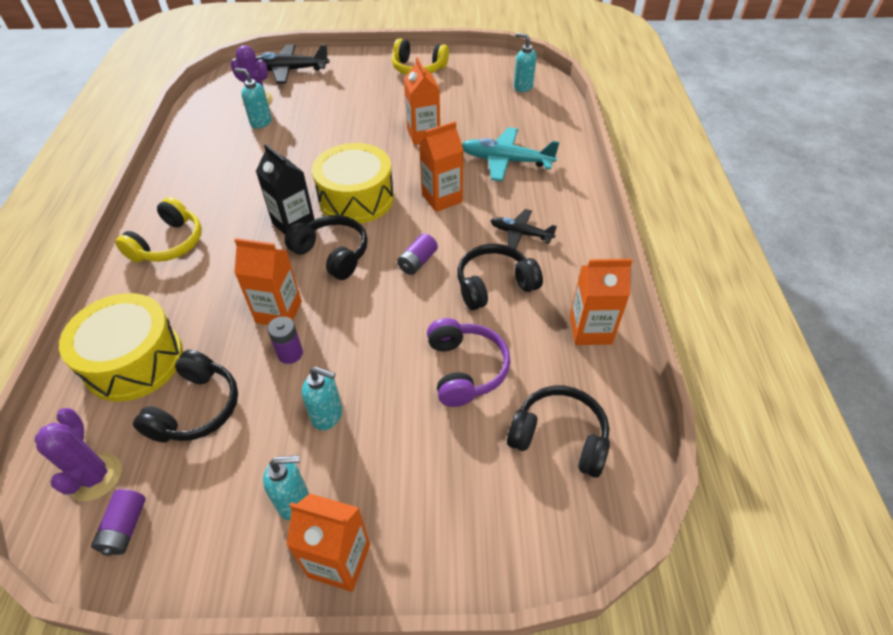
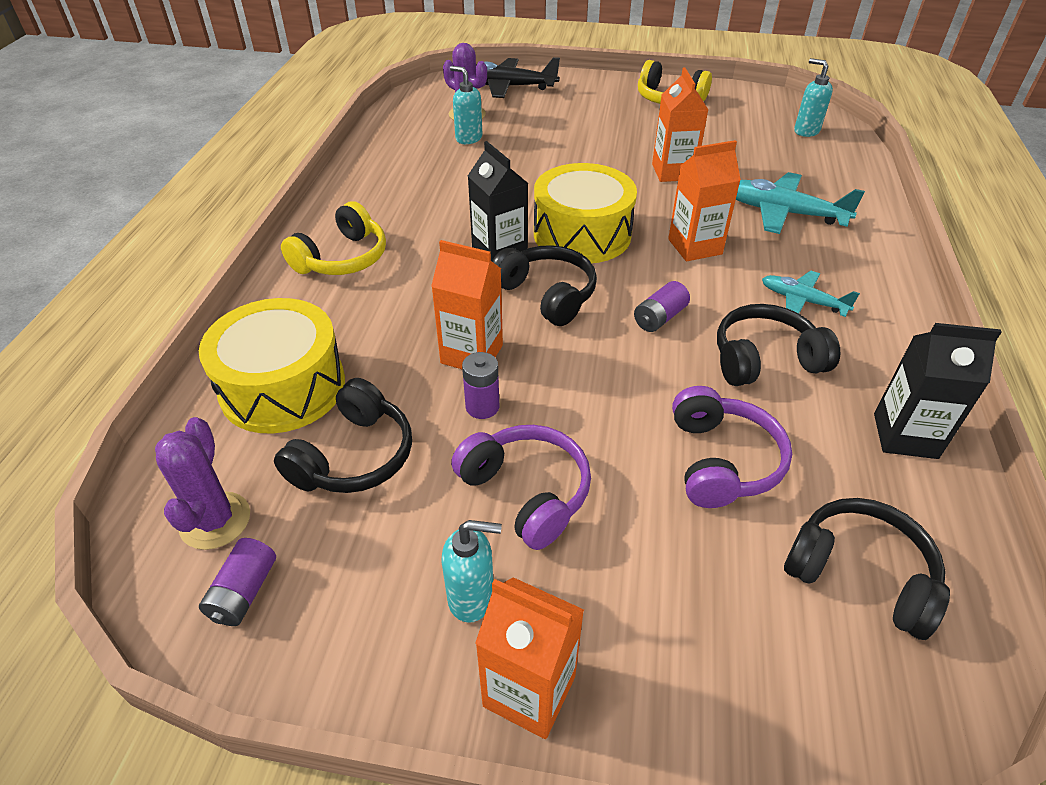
camera: 10 degrees right, 5 degrees down
turquoise soap dispenser [302,366,342,430] -> purple headphones [451,425,591,550]
black plane [490,209,557,249] -> turquoise plane [762,271,860,317]
orange carton [570,259,633,345] -> black carton [874,323,1002,459]

